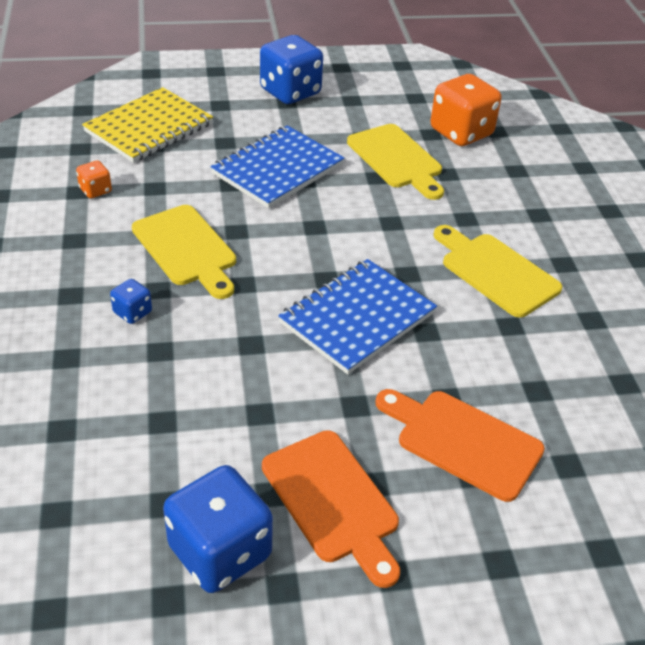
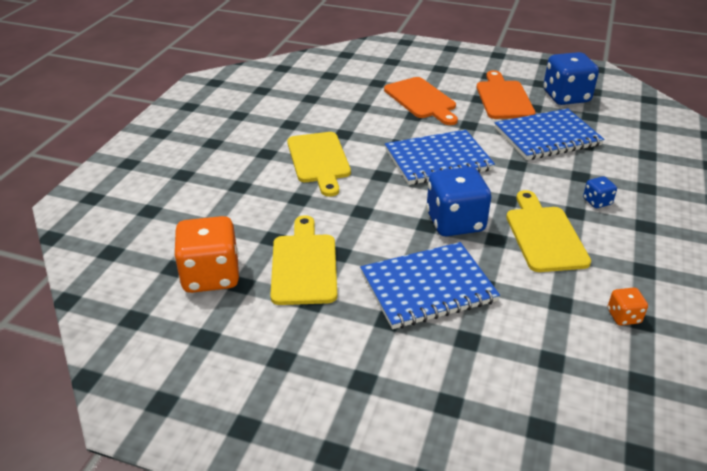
camera: 150 degrees left, 5 degrees down
yellow notebook [82,87,213,163] -> none
blue dice [260,35,323,104] -> blue dice moved to [426,167,491,236]
none -> blue notebook [495,108,604,160]

